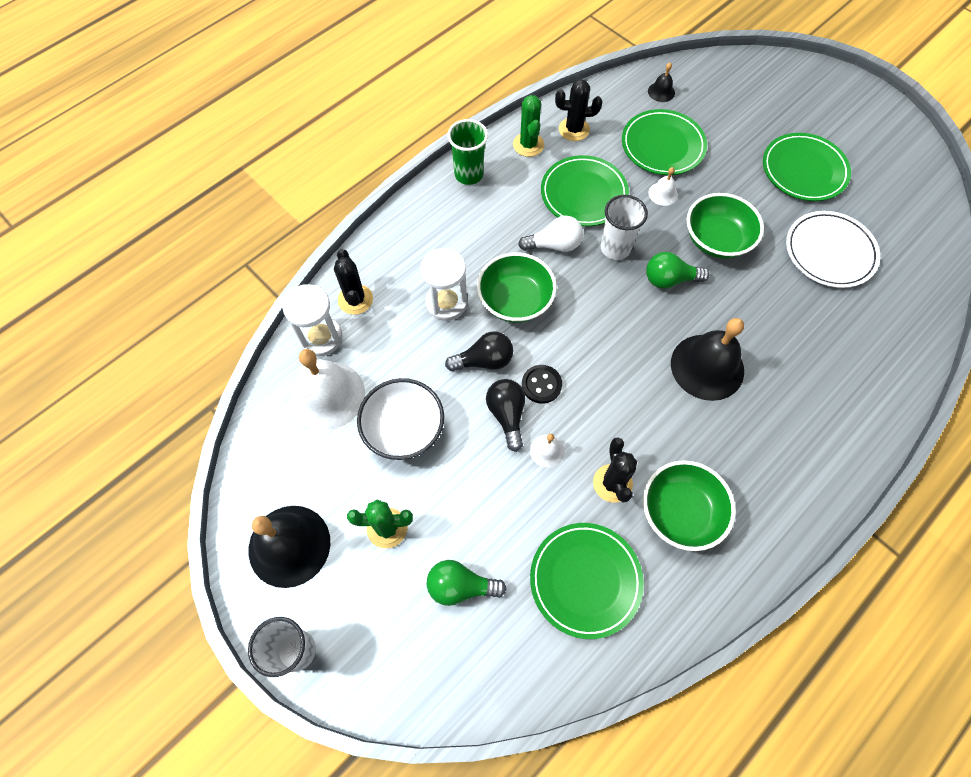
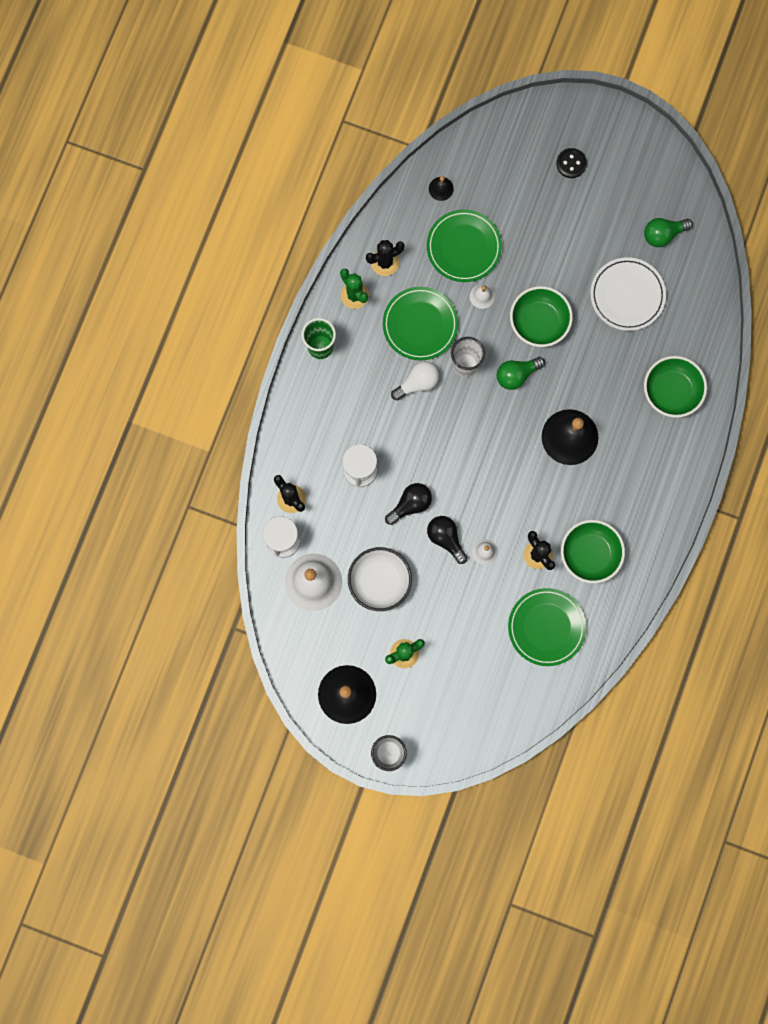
camera: 25 degrees left, 15 degrees up
green light bulb [427,560,507,606] -> green light bulb moved to [644,218,693,247]
green bowl [477,253,557,323] -> green bowl moved to [644,356,707,418]
black button [522,365,562,404] -> black button moved to [556,148,587,178]
green plate [763,133,851,201] -> none

